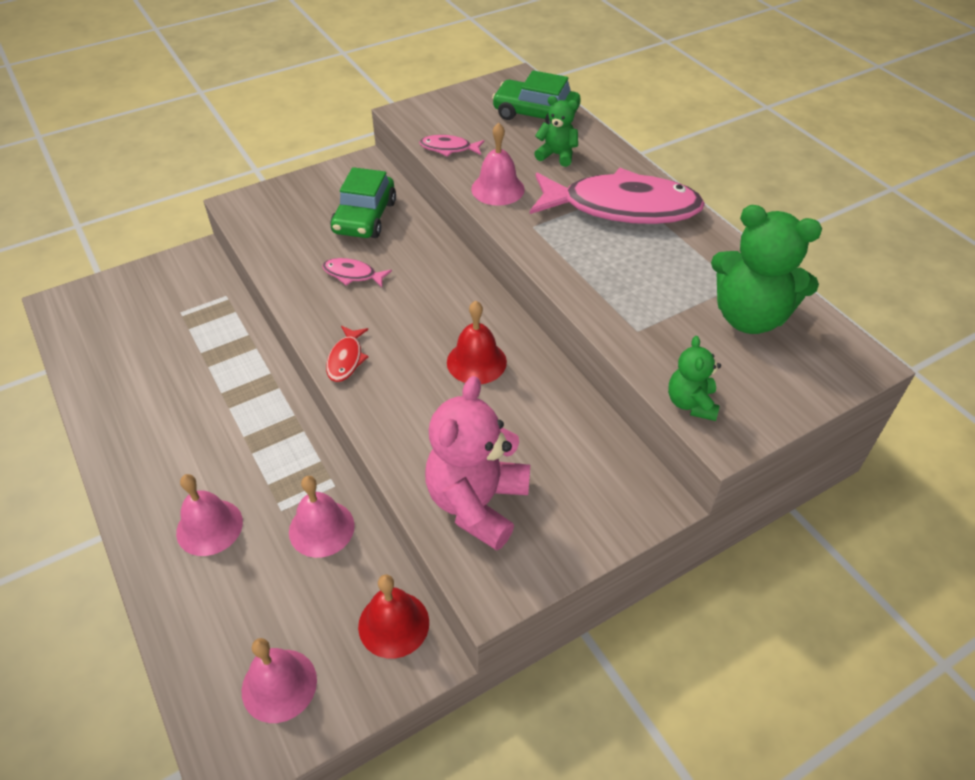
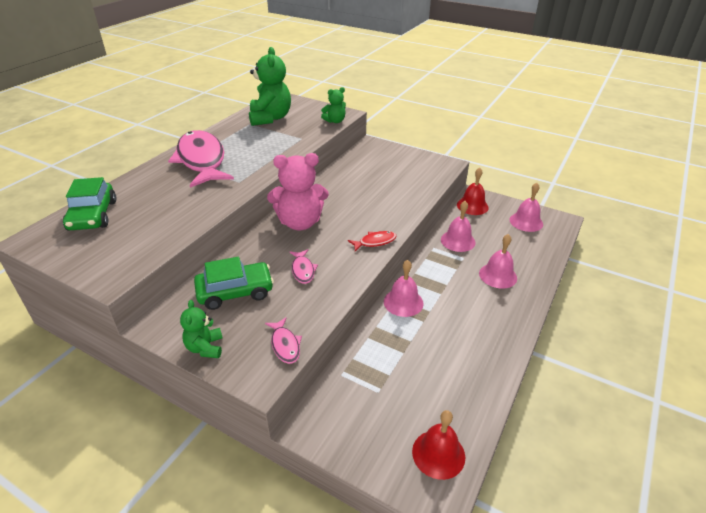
camera: 120 degrees left, 10 degrees down
pink fish [419,135,485,157] -> pink fish moved to [265,317,302,364]
pink teddy bear [425,376,530,550] -> pink teddy bear moved to [267,153,329,230]
red bell [447,301,507,384] -> red bell moved to [412,410,465,480]
pink bell [471,123,525,206] -> pink bell moved to [384,260,423,317]
green teddy bear [534,96,578,167] -> green teddy bear moved to [180,300,223,358]

